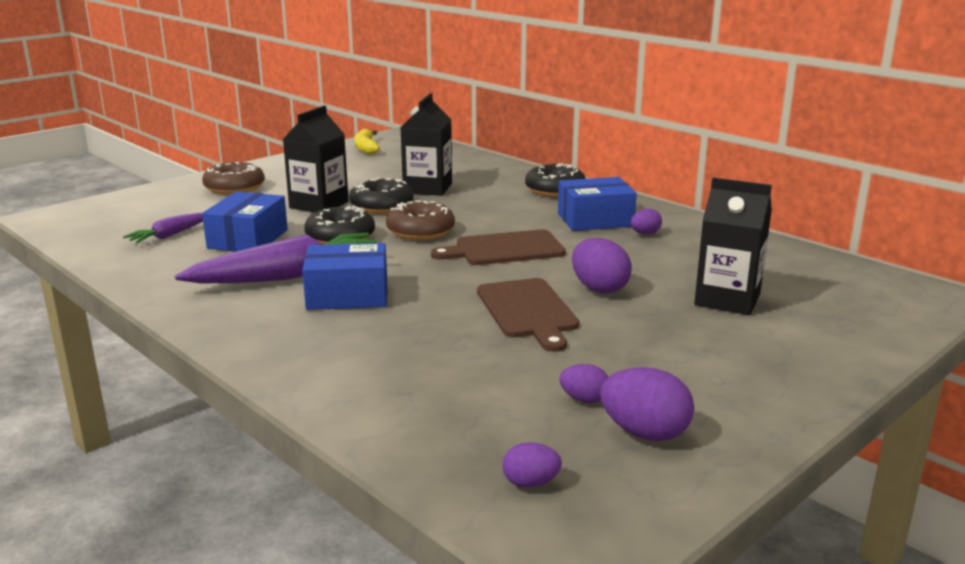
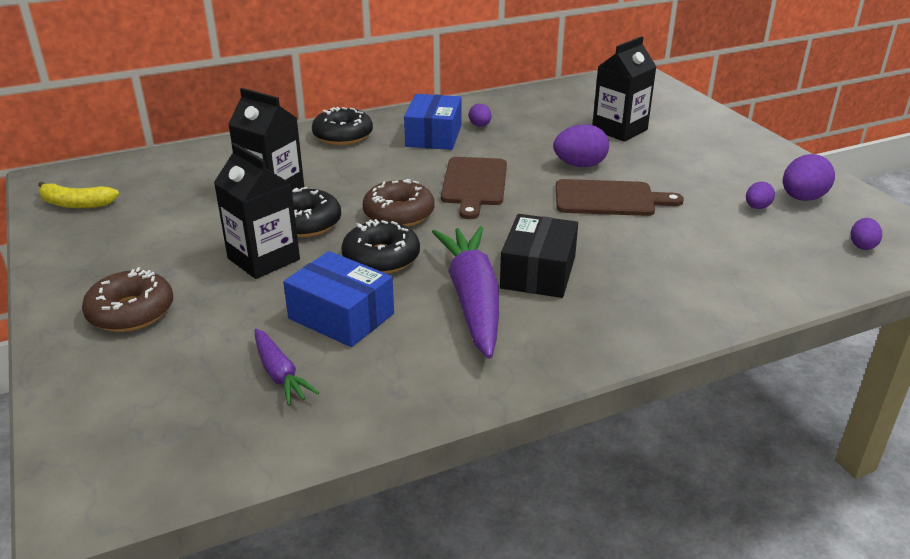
camera: 70 degrees left, 10 degrees up
blue box [302,243,387,310] -> black box [500,214,578,298]

